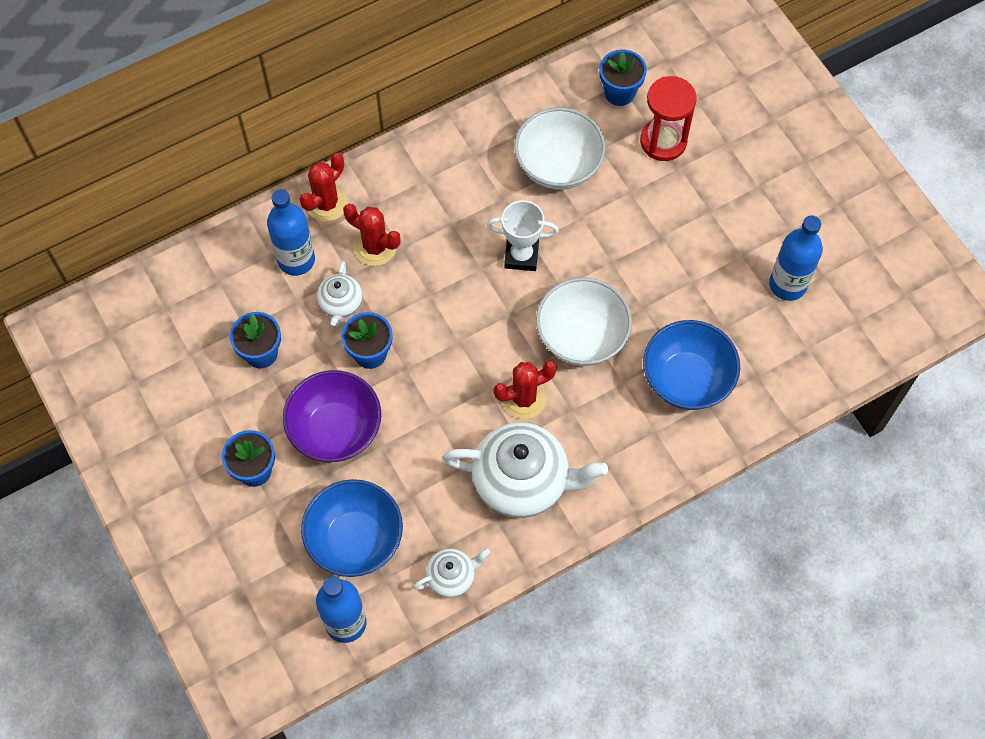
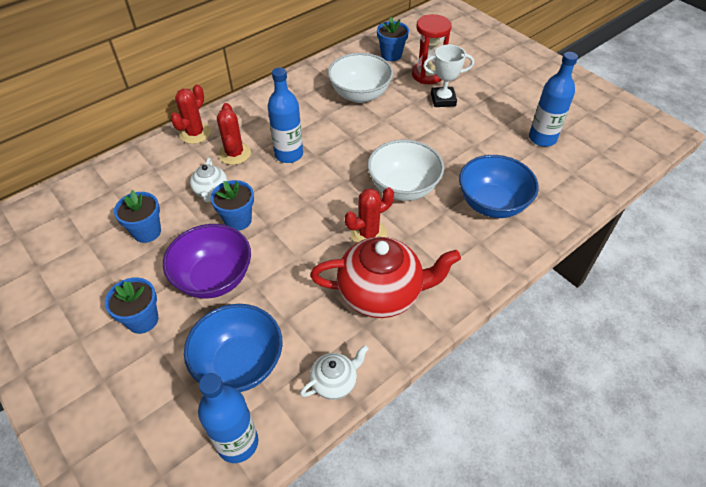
camera: 10 degrees left, 15 degrees down
blue bottle [267,189,315,276] -> blue bottle moved to [267,68,303,163]
red cactus [343,204,401,266] -> red cactus turned 60 degrees clockwise [217,103,251,165]
white teapot [443,422,608,518] -> red teapot [310,237,461,318]
white trophy [487,200,559,271] -> white trophy moved to [423,45,474,107]

